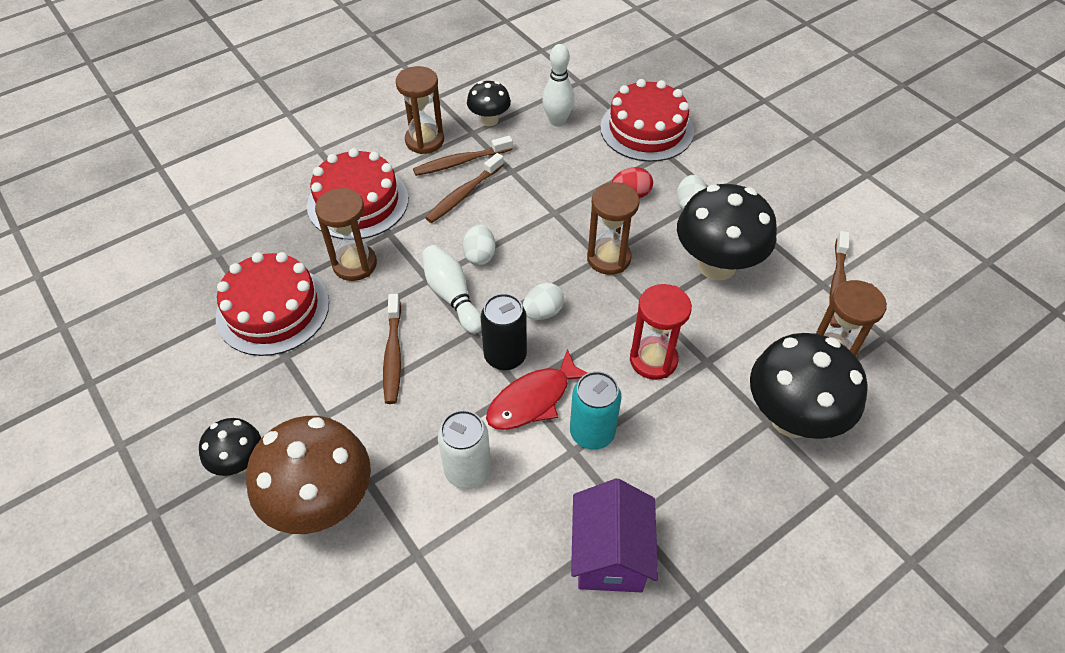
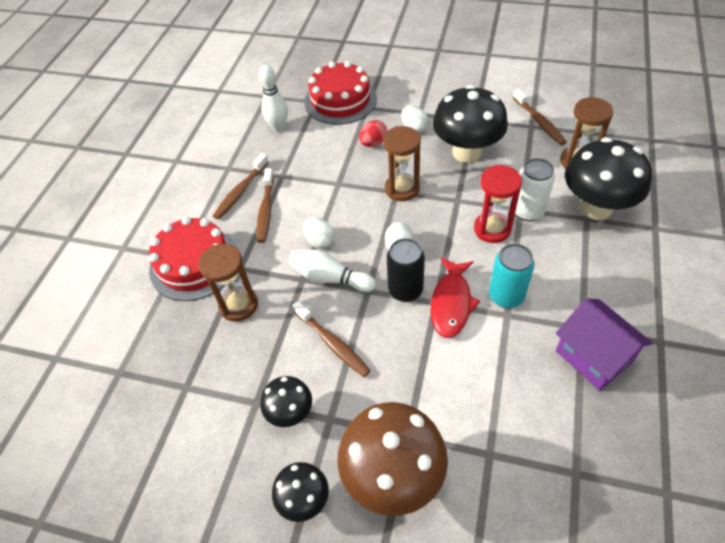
camera: 35 degrees left, 0 degrees up
red cake [215,252,329,356] -> none
brown hourglass [396,66,444,154] -> none
white can [438,410,491,489] -> white can moved to [515,158,555,221]
black mushroom [467,81,511,126] -> black mushroom moved to [261,376,312,427]

